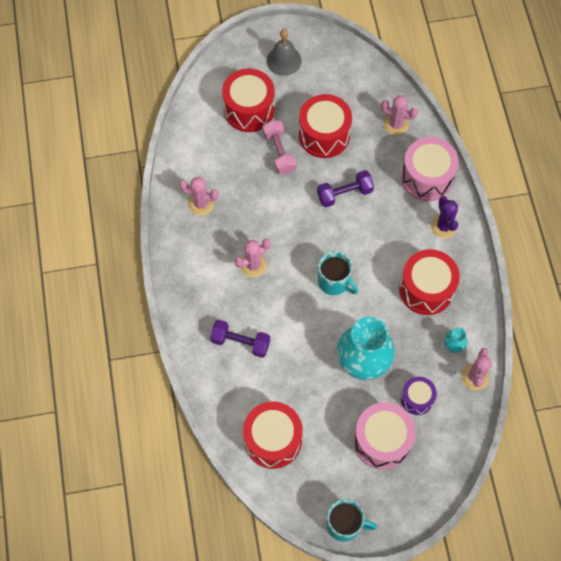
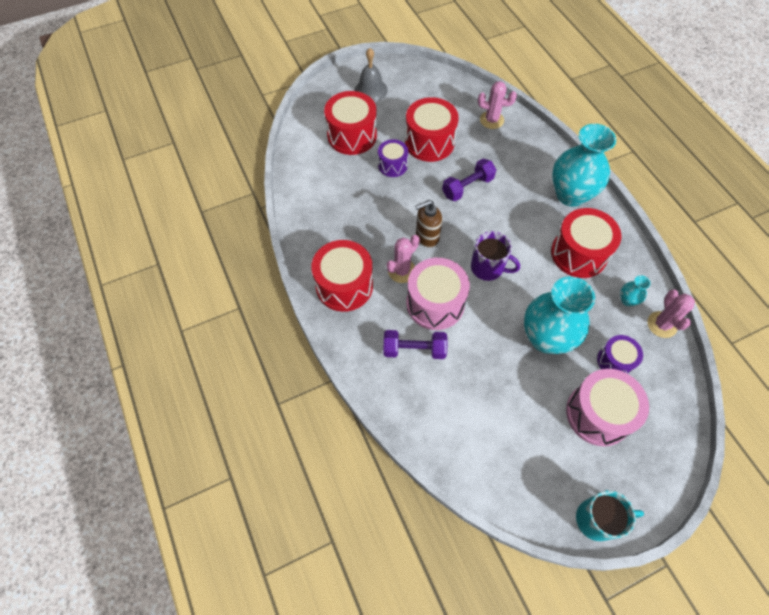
camera: 15 degrees left, 5 degrees down
pink cactus [179,177,219,216] -> none
red drum [243,402,303,469] -> red drum moved to [311,240,373,312]
pink dumbbell [263,120,296,174] -> purple drum [378,139,408,177]
turquoise mug [318,251,358,295] -> purple mug [471,231,520,281]
pink drum [401,137,459,201] -> pink drum moved to [406,258,470,330]
purple cactus [431,196,458,238] -> turquoise vase [552,124,616,207]
none -> brown soap dispenser [415,200,442,248]

